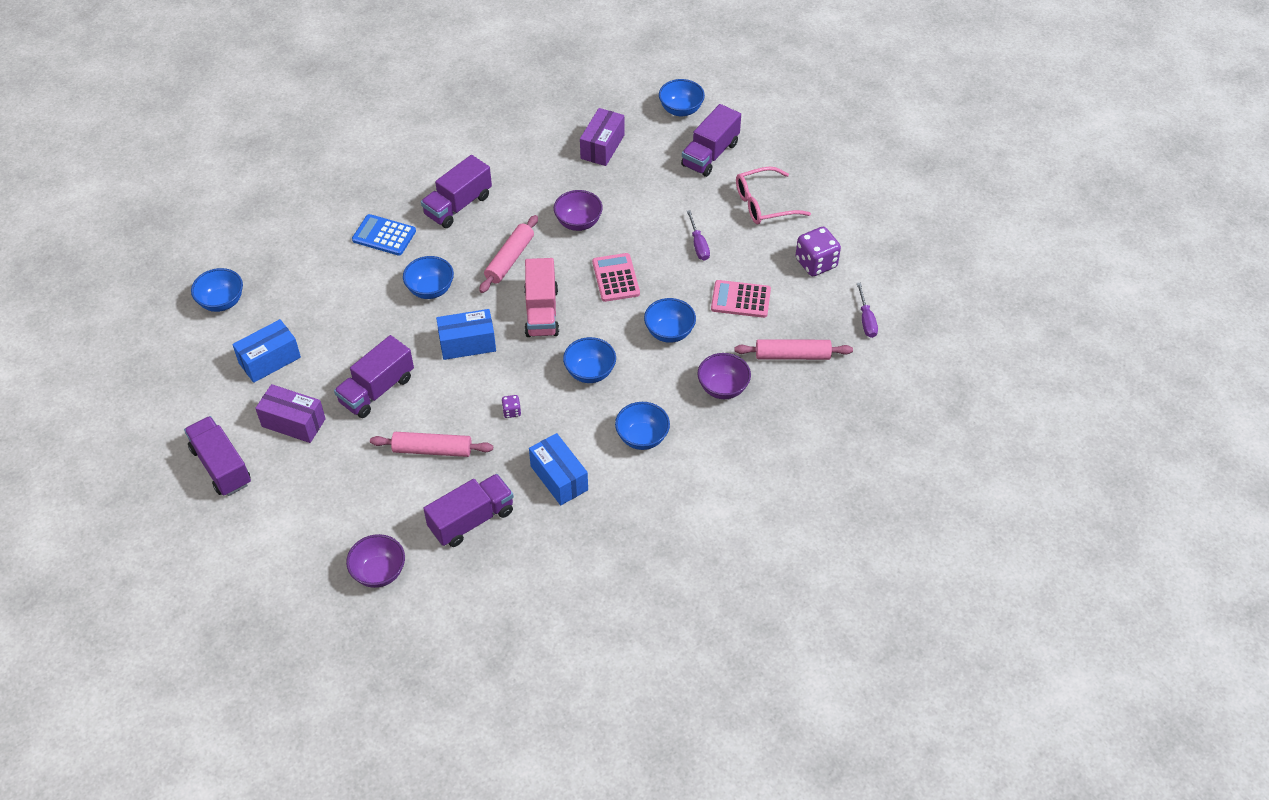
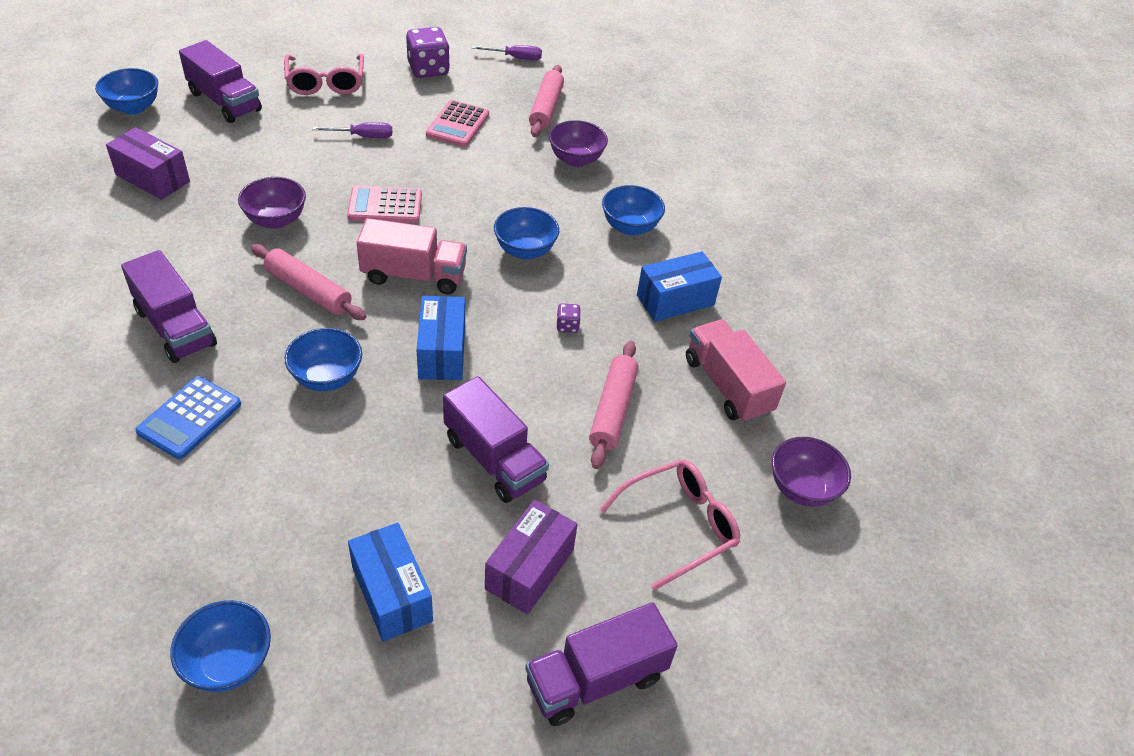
camera: 85 degrees left, 5 degrees down
purple truck [423,474,514,547] -> pink truck [686,319,786,423]
blue bowl [644,298,696,343] -> none
none -> pink glasses [600,460,740,591]

